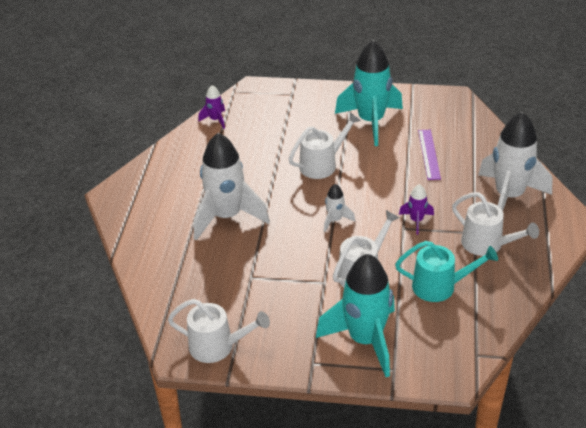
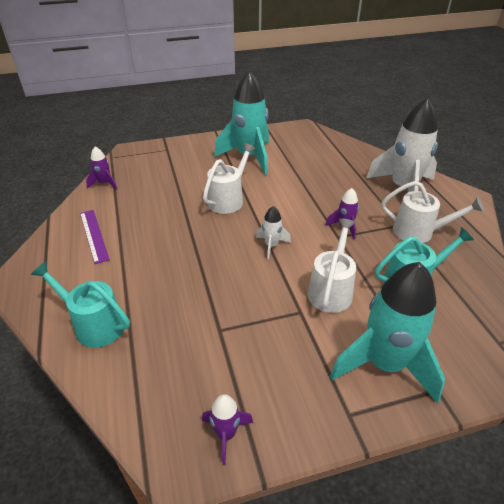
camera: 25 degrees left, 0 degrees up
white watering can [168,299,270,363] -> purple rocket [202,394,253,465]
white rocket [194,133,270,241] -> none
purple ruler [418,130,441,180] -> purple ruler moved to [80,210,110,264]
none -> turquoise watering can [31,261,130,348]

